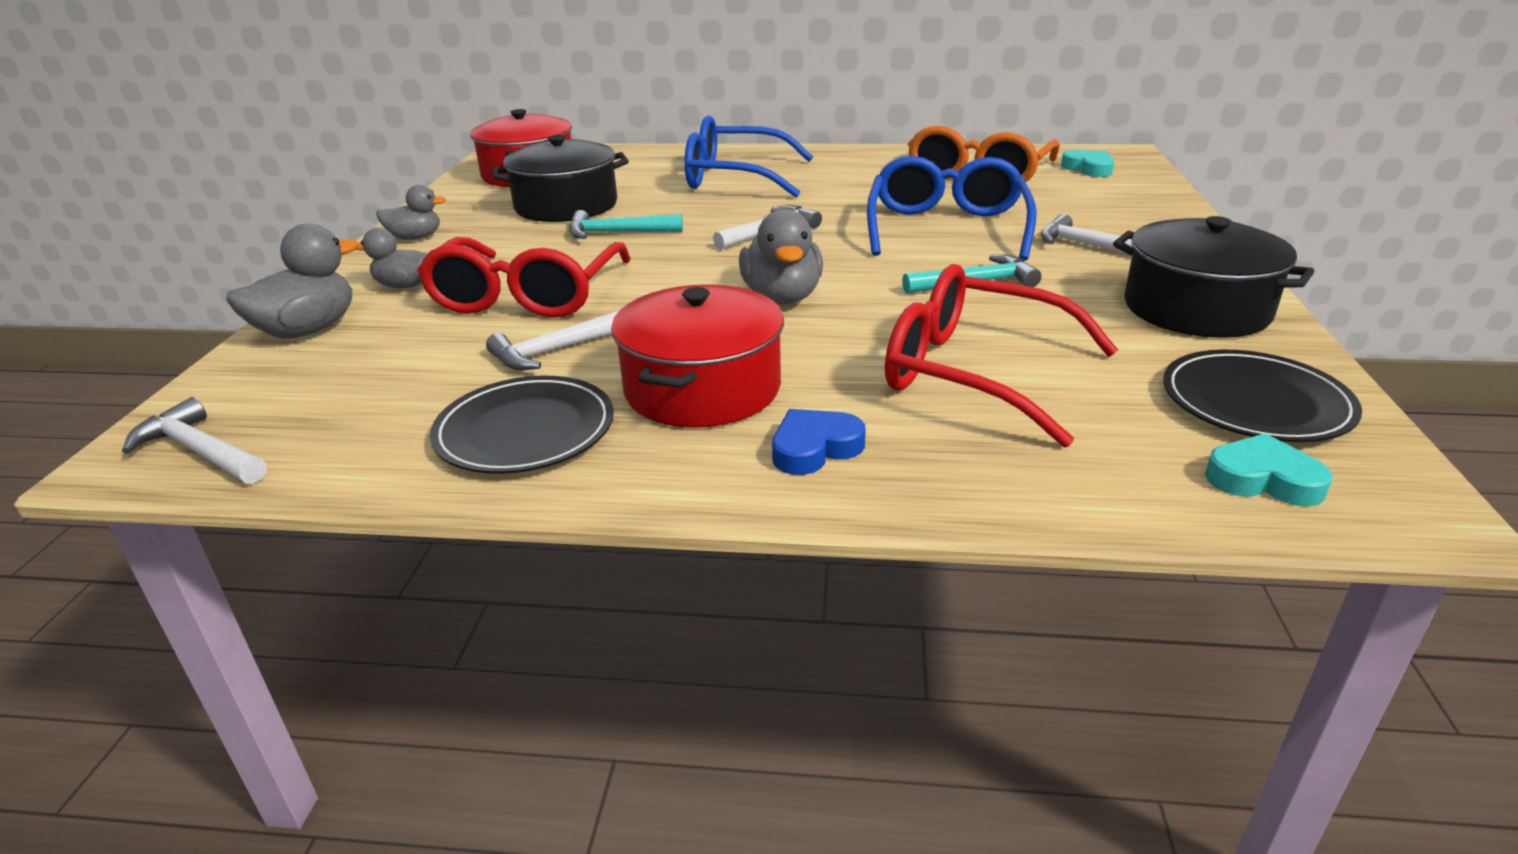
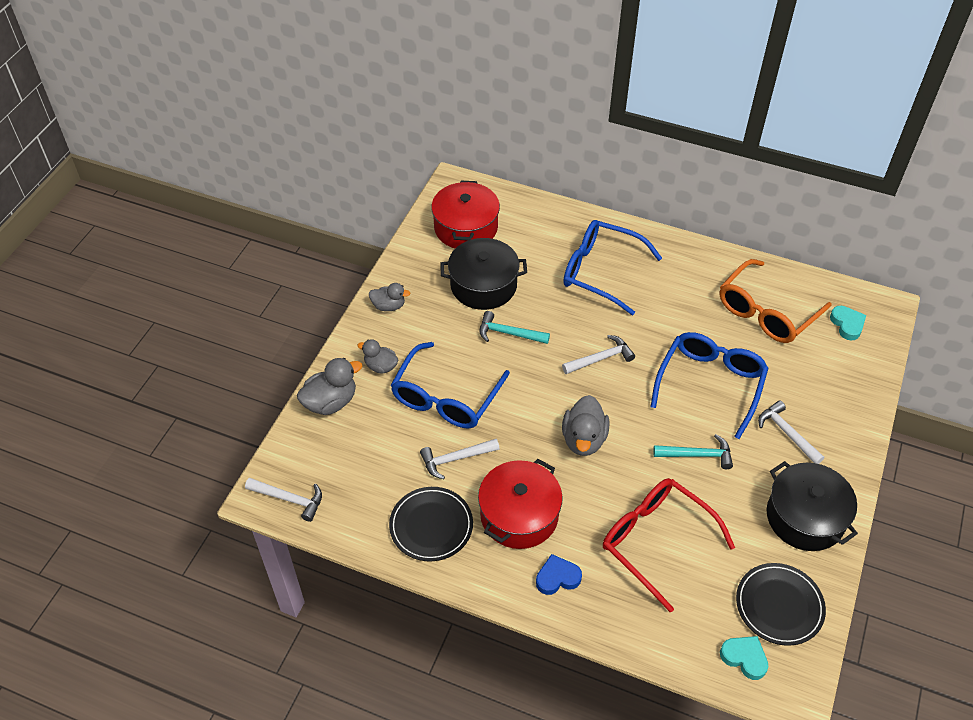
camera: 15 degrees right, 20 degrees up
white hammer [122,397,266,484] -> white hammer turned 150 degrees clockwise [245,478,322,522]
red glasses [417,237,631,318] -> blue glasses [391,342,510,429]

